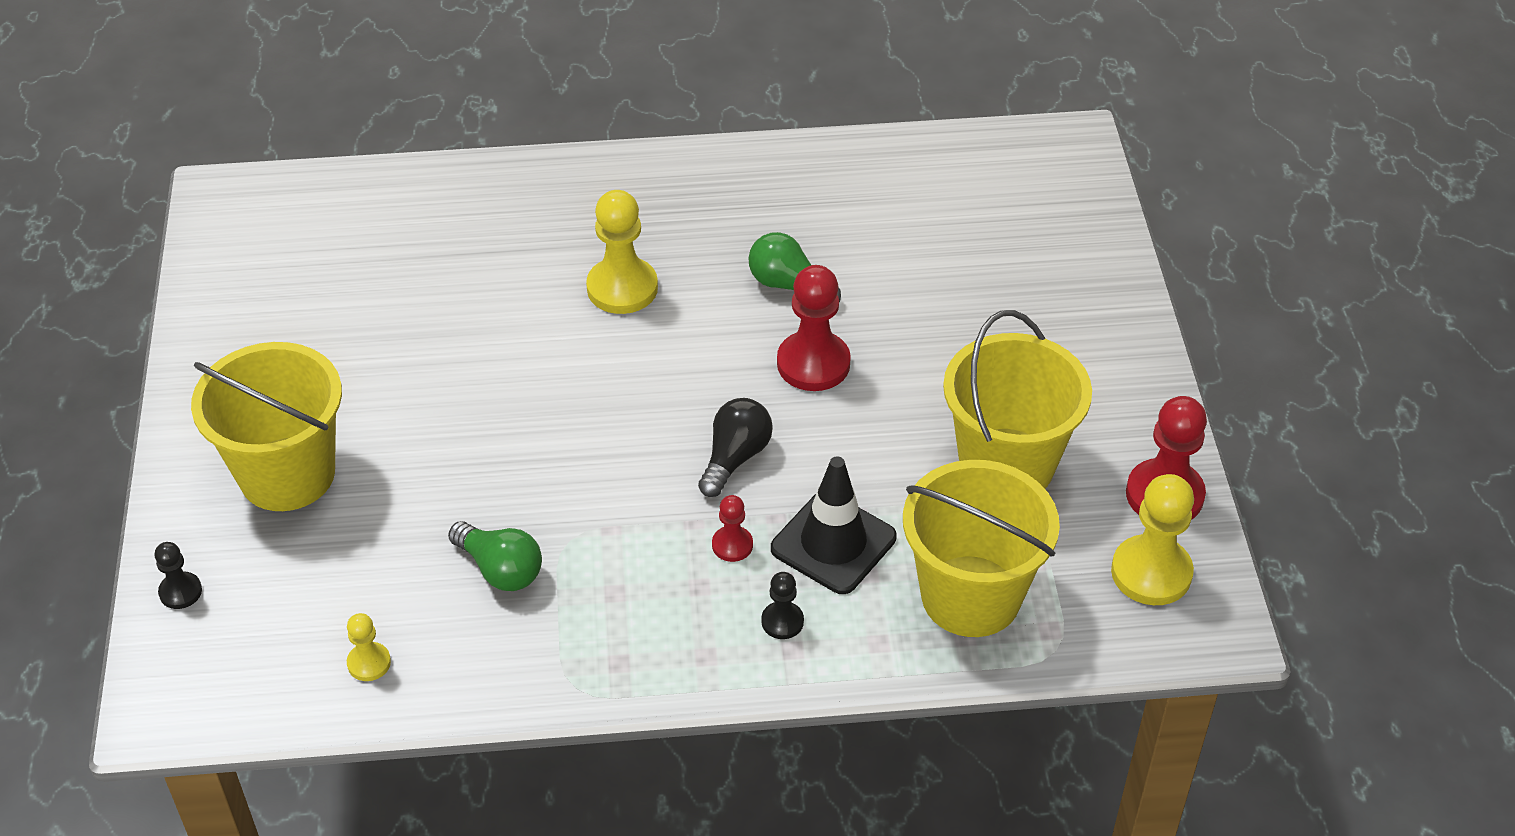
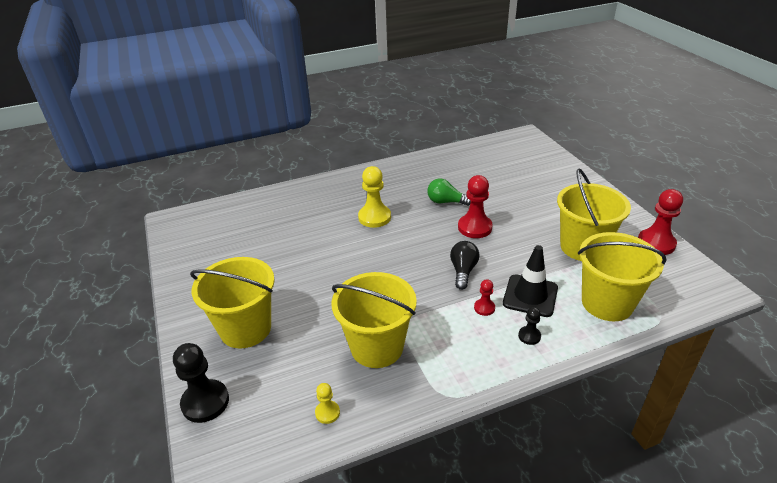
camera: 15 degrees left, 10 degrees down
black pawn [154,542,202,609] -> black pawn [173,343,229,423], size x1.92
green light bulb [448,521,542,591] -> yellow bucket [331,272,417,368]
yellow pawn [1111,474,1194,605] -> none

